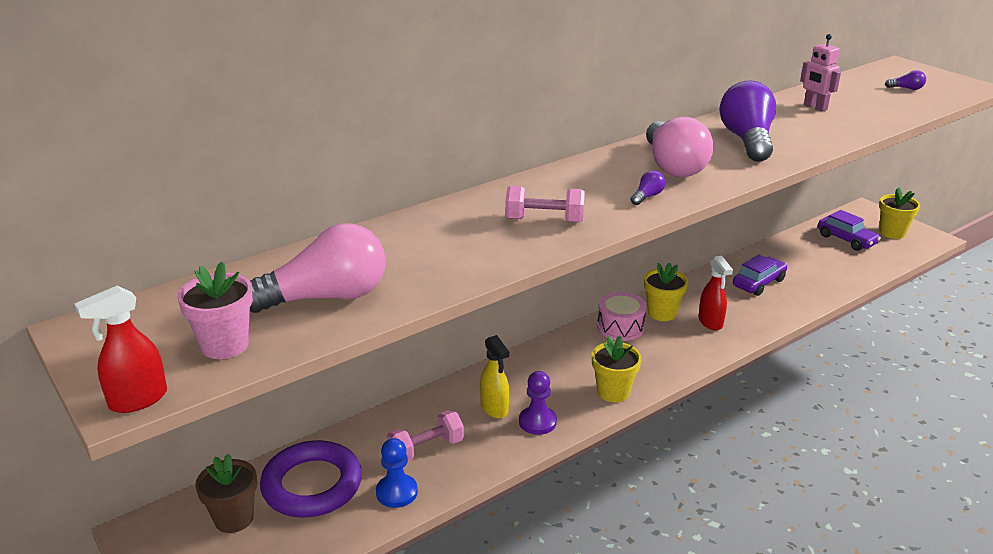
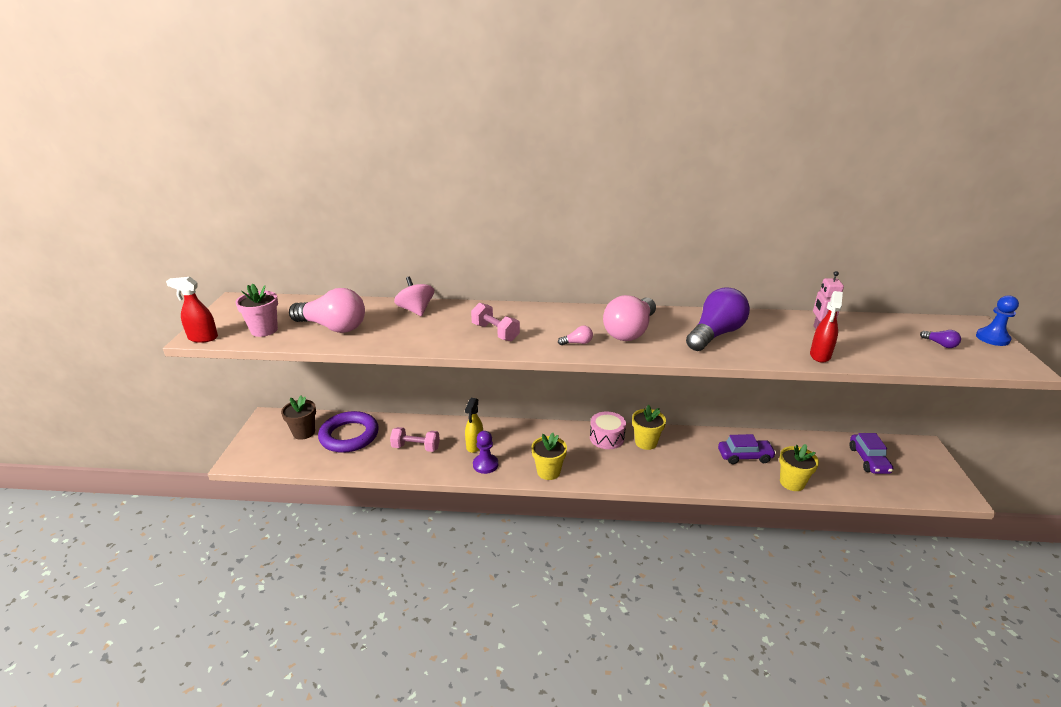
camera: 40 degrees right, 0 degrees up
blue pawn [376,438,418,508] -> blue pawn moved to [976,295,1019,346]
purple light bulb [630,170,665,205] -> pink light bulb [558,326,593,345]
red spray bottle [698,256,733,331] -> red spray bottle moved to [810,291,843,363]
yellow flower pot [879,187,920,239] -> yellow flower pot moved to [779,444,819,491]
none -> pink spinning top [394,277,434,316]

